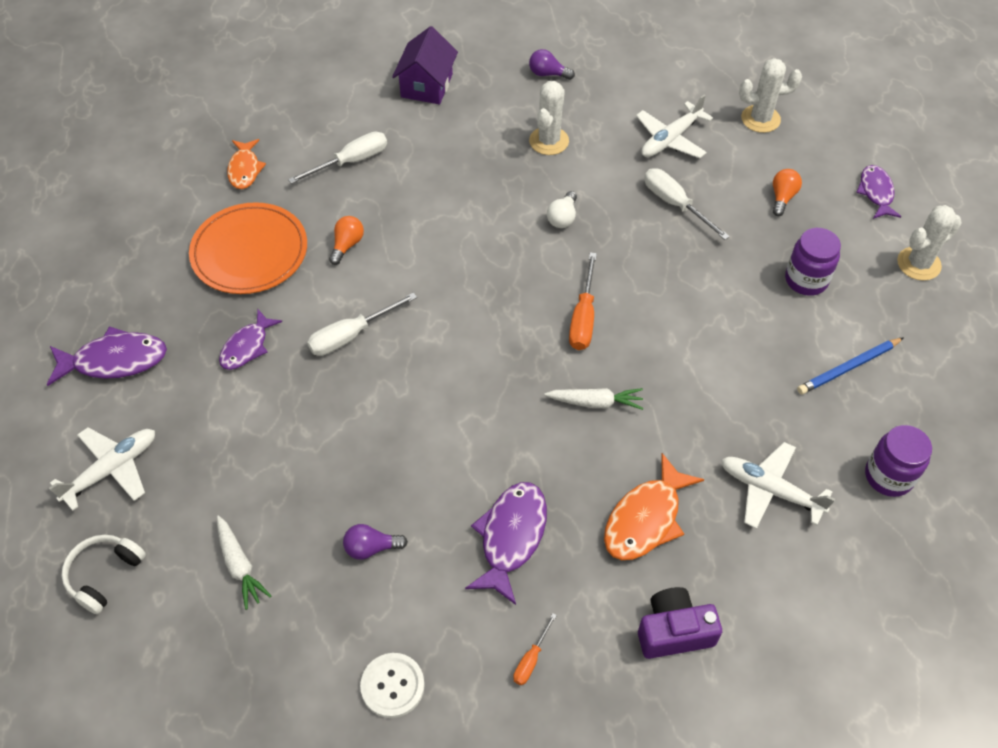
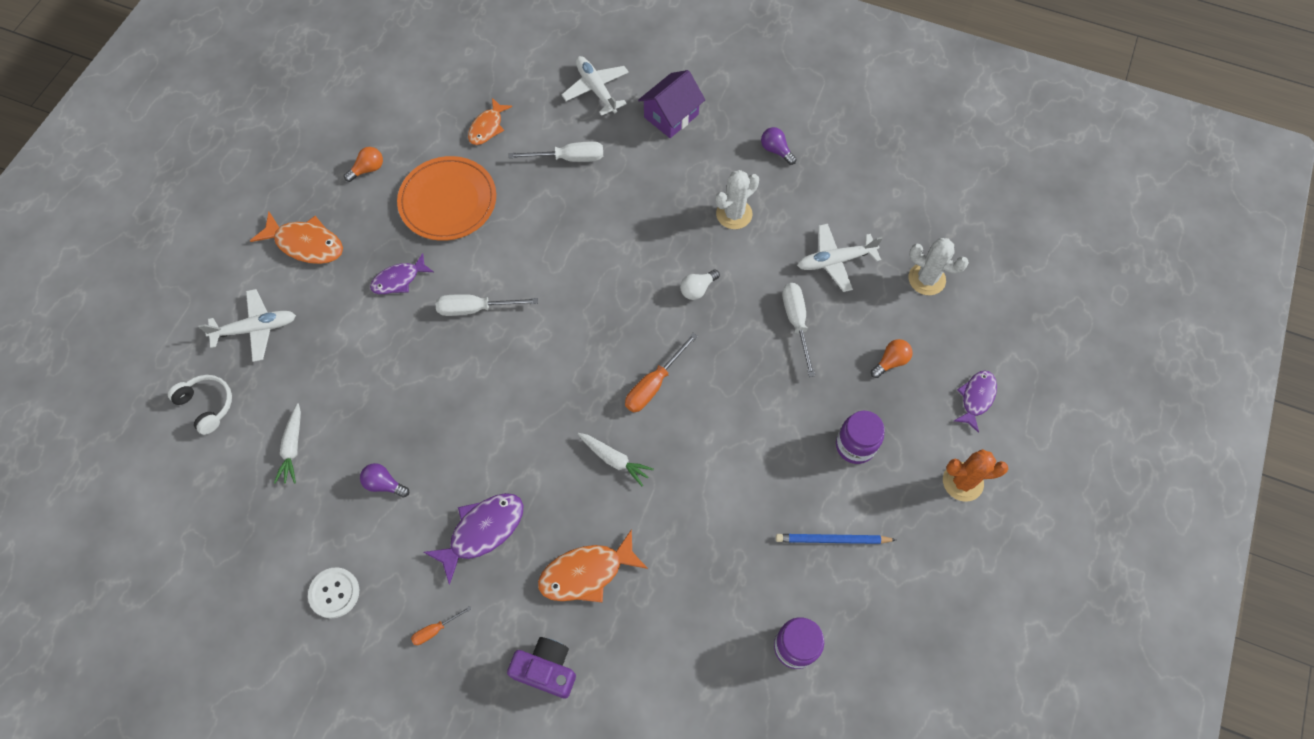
camera: 30 degrees right, 10 degrees up
purple fish [47,326,167,386] -> orange fish [250,211,343,264]
white headphones [61,535,146,614] -> white headphones turned 75 degrees clockwise [168,375,232,435]
orange light bulb [329,216,364,265] -> orange light bulb moved to [344,147,383,182]
white plane [721,442,835,529] -> white plane moved to [562,56,629,116]
white cactus [897,205,962,281] -> orange cactus [943,449,1008,502]

